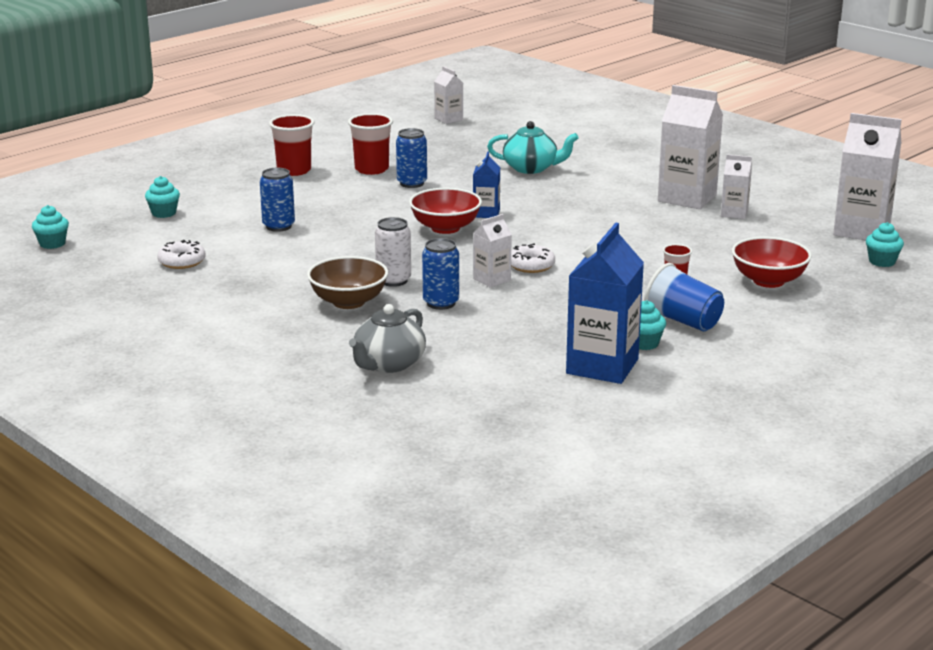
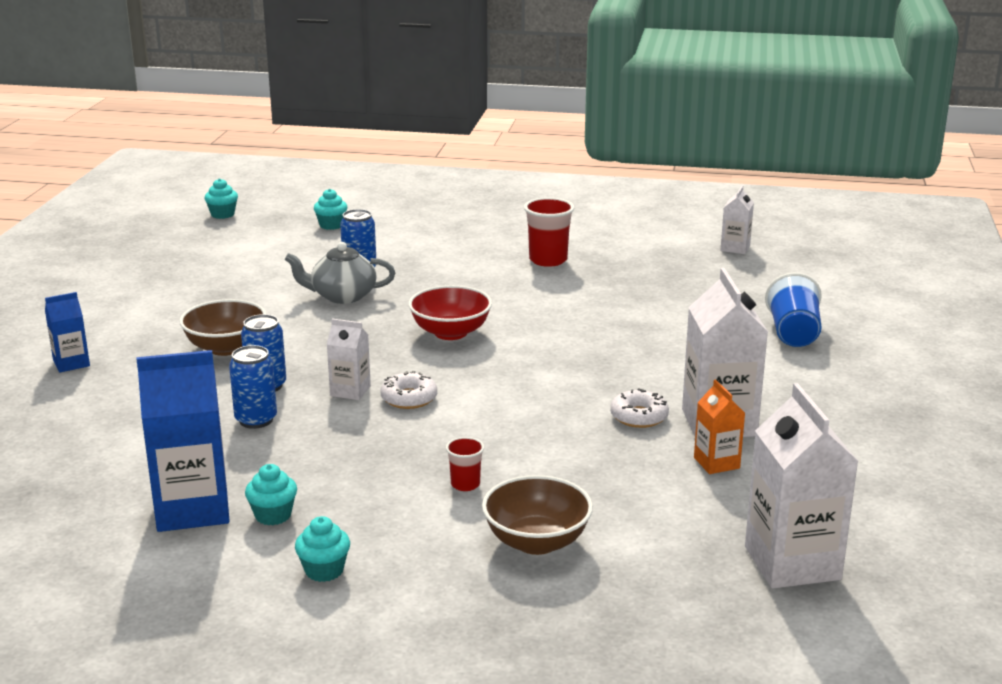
camera: 55 degrees right, 0 degrees up
white donut [157,240,206,269] -> white donut moved to [610,388,669,428]
red cup [269,114,314,176] -> none
grey teapot [349,304,426,373] -> grey teapot moved to [285,242,395,304]
white can [375,217,411,287] -> none
blue can [396,128,427,188] -> blue can moved to [229,345,277,429]
blue carton [473,152,500,218] -> blue carton moved to [45,292,90,372]
turquoise teapot [487,121,578,174] -> none
blue cup [644,263,724,331] -> blue cup moved to [765,273,822,347]
white carton [721,154,752,219] -> orange carton [694,380,745,474]
red bowl [732,237,812,288] -> brown bowl [482,475,593,555]
turquoise cupcake [866,222,904,267] -> turquoise cupcake moved to [295,516,350,582]

